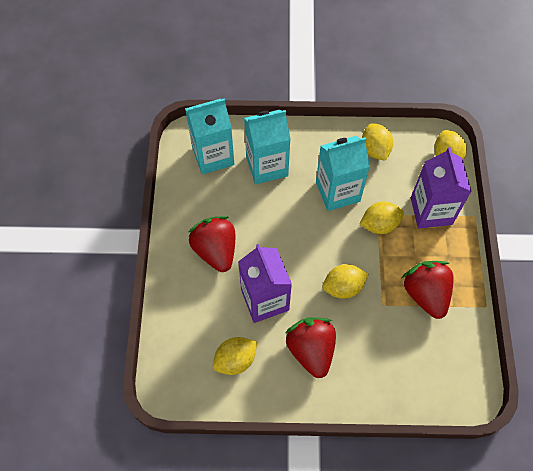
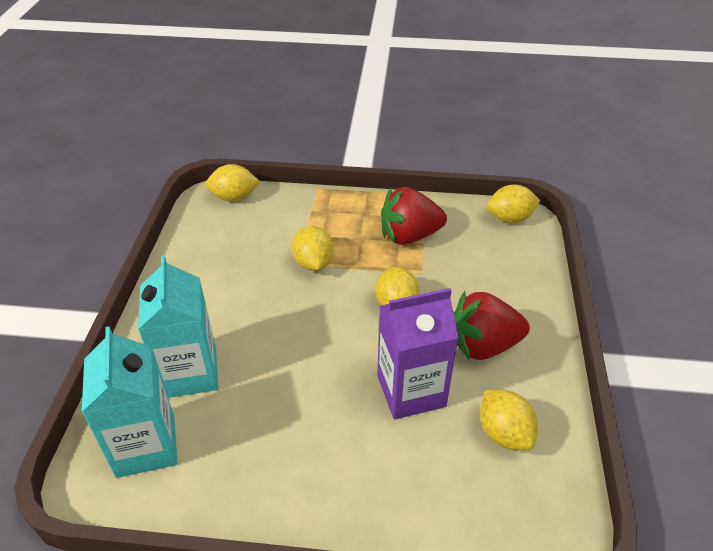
camera: 85 degrees left, 20 degrees down
red strawberry [189,216,235,272] -> none
turquoise carton [316,136,370,211] -> none
yellow lemon [362,123,393,161] -> yellow lemon moved to [487,184,540,223]
purple carton [411,147,472,229] -> none

